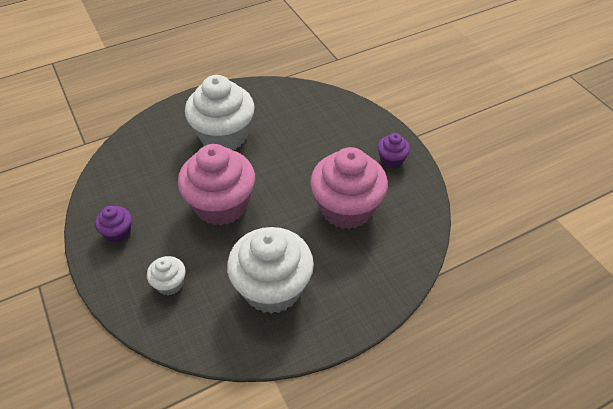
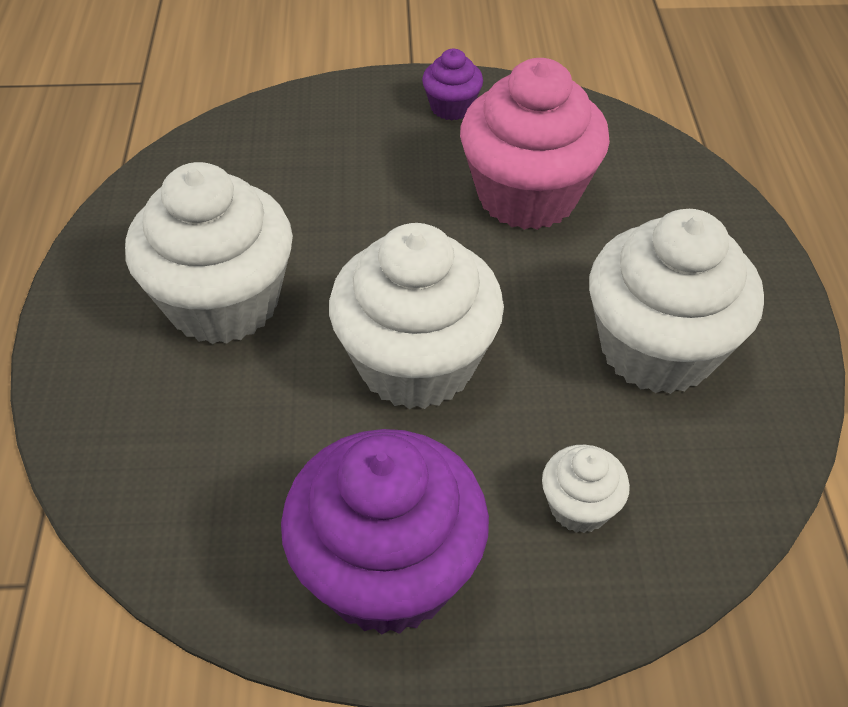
camera: 65 degrees left, 0 degrees up
purple cupcake [95,206,132,243] -> purple cupcake [281,429,489,635], size x2.16
pink cupcake [178,144,255,226] -> white cupcake [329,223,504,409]

